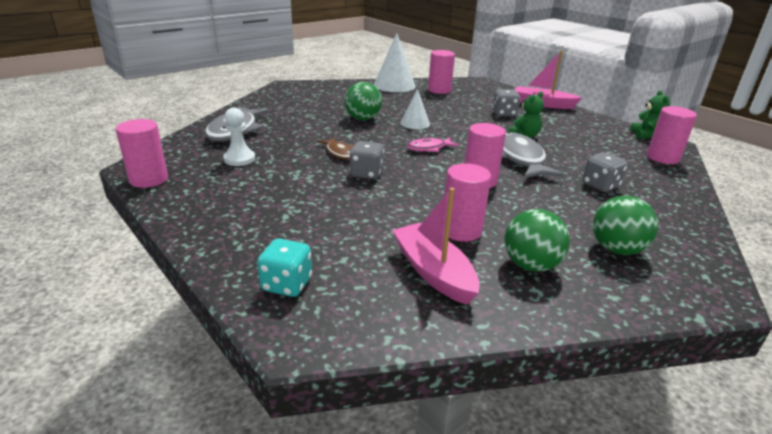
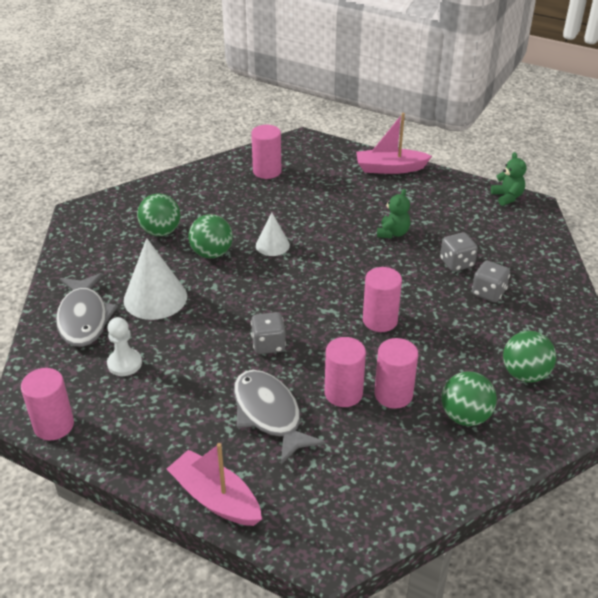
camera: 20 degrees left, 10 degrees up
turquoise dice [257,238,312,297] -> none
brown fish [317,137,354,160] -> none
white cone [374,33,416,92] -> white cone moved to [124,238,187,320]
pink boat [392,187,480,305] -> pink boat moved to [167,443,262,526]
pink fish [407,137,459,152] -> none
grey dice [492,89,521,117] -> grey dice moved to [440,233,478,271]
grey fish [502,132,565,179] -> grey fish moved to [234,370,325,464]
pink cylinder [647,106,697,164] -> pink cylinder moved to [324,337,366,407]
none -> green ball [137,193,180,236]

